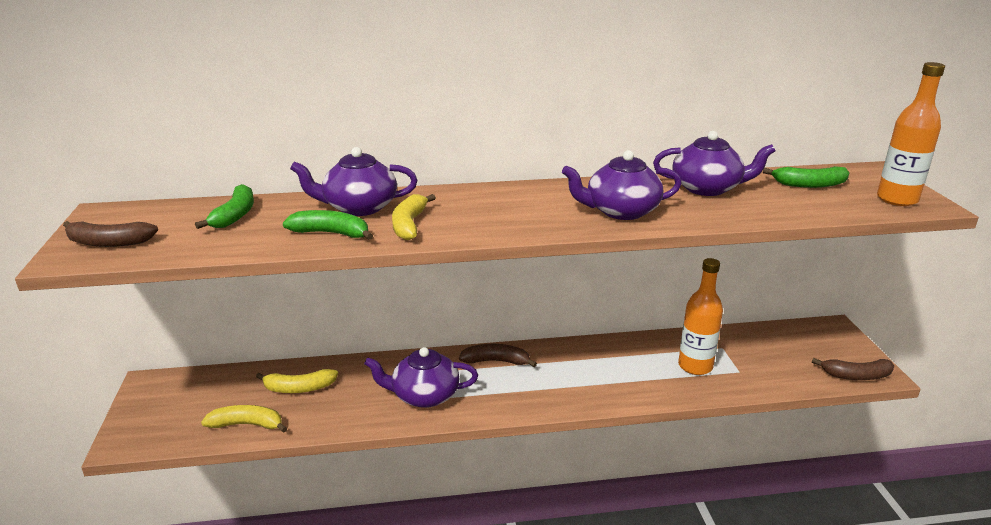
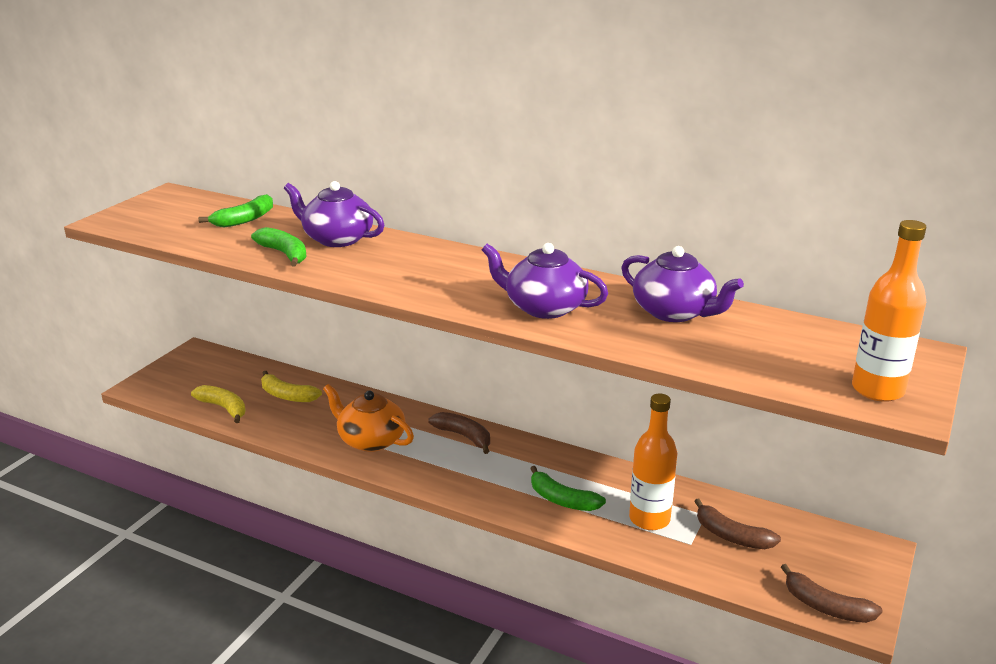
camera: 35 degrees right, 0 degrees up
brown banana [63,221,158,247] -> brown banana moved to [694,498,781,549]
purple teapot [364,347,478,408] -> orange teapot [323,384,414,452]
yellow banana [392,194,436,240] -> none
green banana [763,166,849,188] -> green banana moved to [530,466,606,511]

